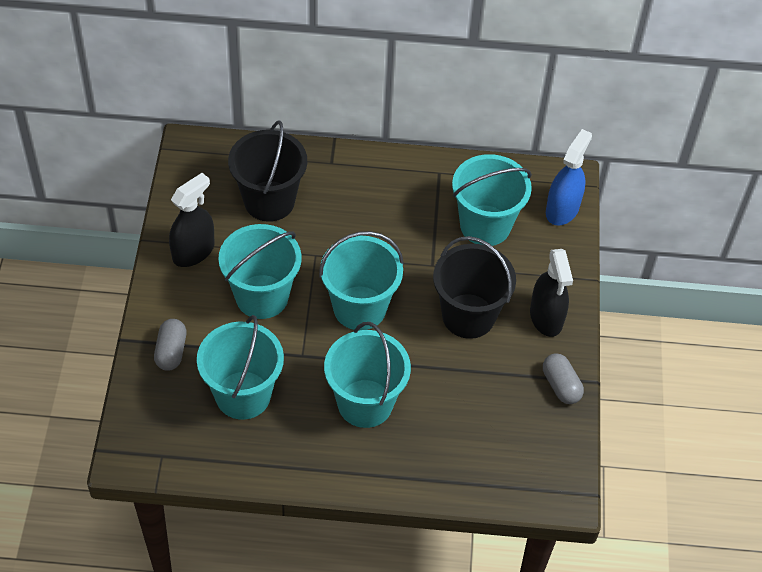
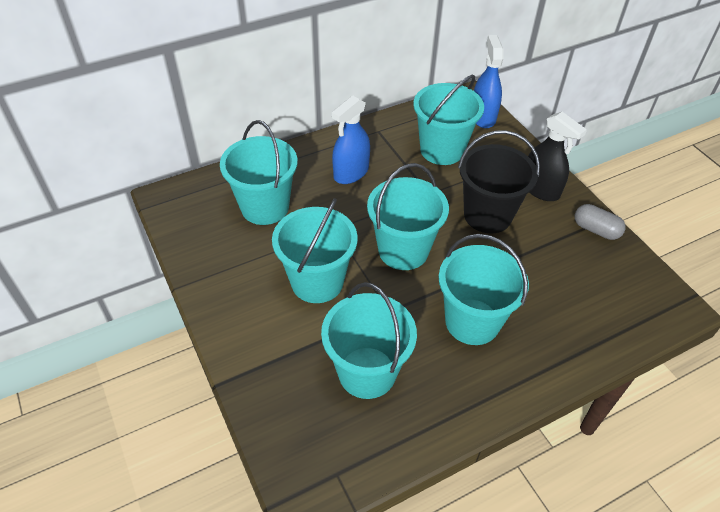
camera: 30 degrees left, 5 degrees down
grey capsule [154,319,187,371] -> none
black spray bottle [169,173,214,267] -> none
black bucket [228,120,307,222] -> turquoise bucket [220,120,298,225]
none -> blue spray bottle [332,95,370,184]

